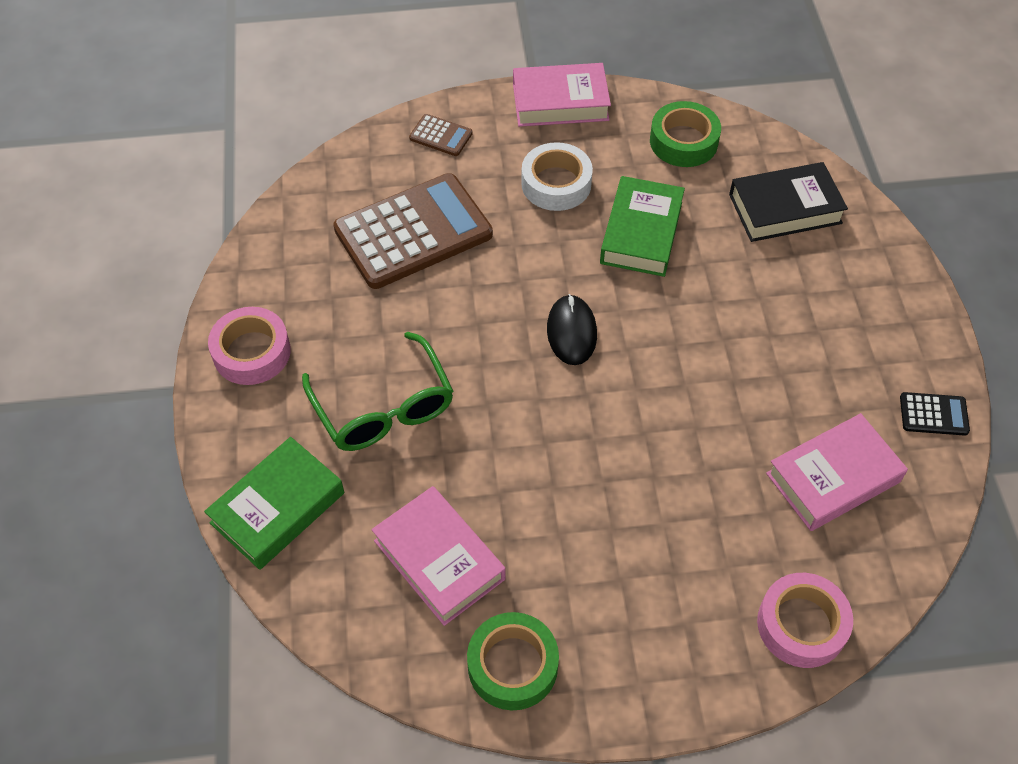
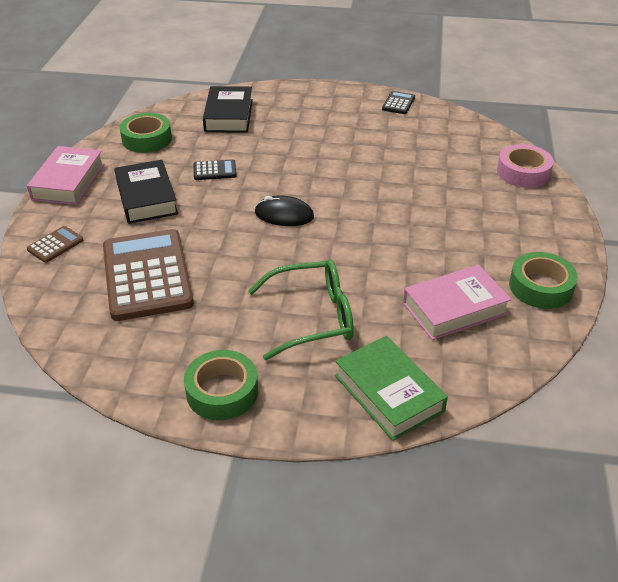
camera: 75 degrees left, 15 degrees down
pink tape [208,307,291,385] -> green tape [184,350,258,420]
white tape [521,142,593,211] -> black book [114,160,178,224]
green book [600,176,685,277] -> black calculator [194,159,237,180]
pink book [766,413,908,531] -> none

